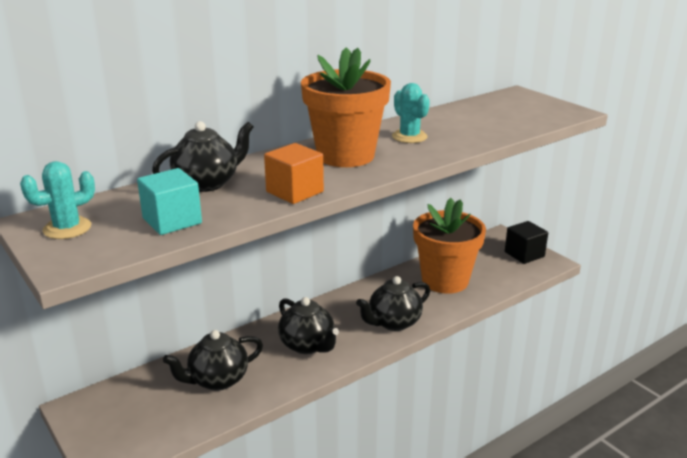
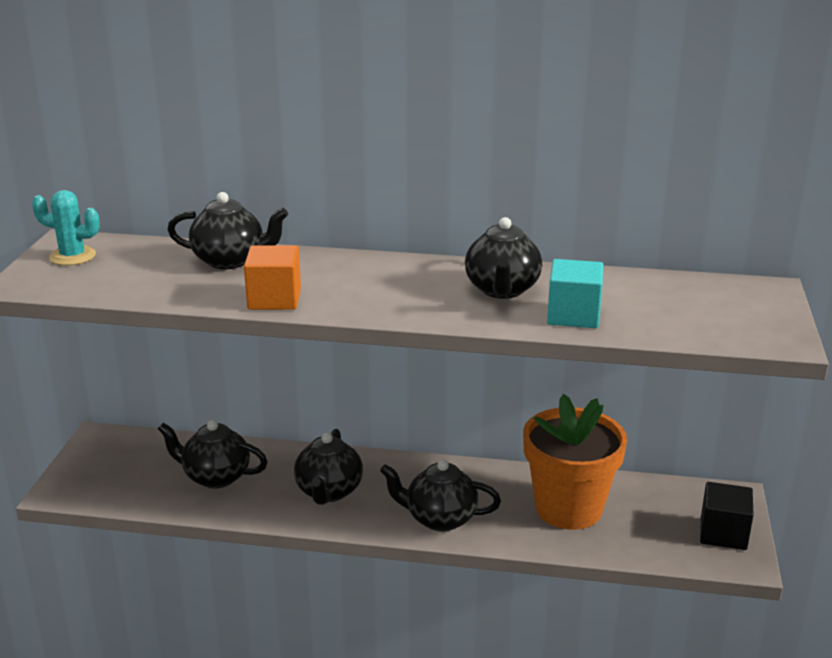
camera: 45 degrees right, 0 degrees up
turquoise cube [137,168,202,235] -> turquoise cube moved to [547,259,603,328]
orange flower pot [301,47,391,167] -> none
turquoise cactus [392,83,430,143] -> black teapot [465,217,542,299]

